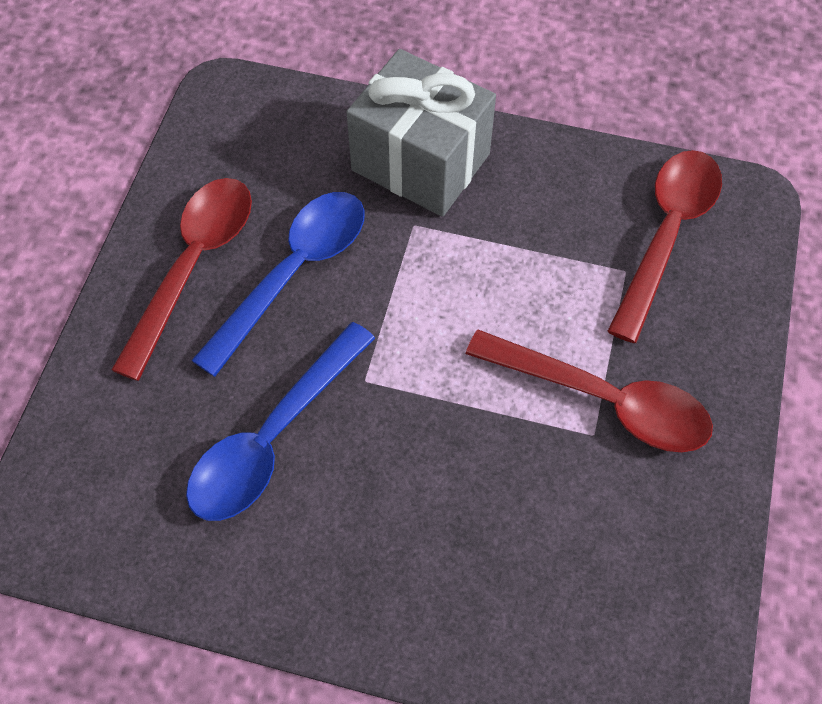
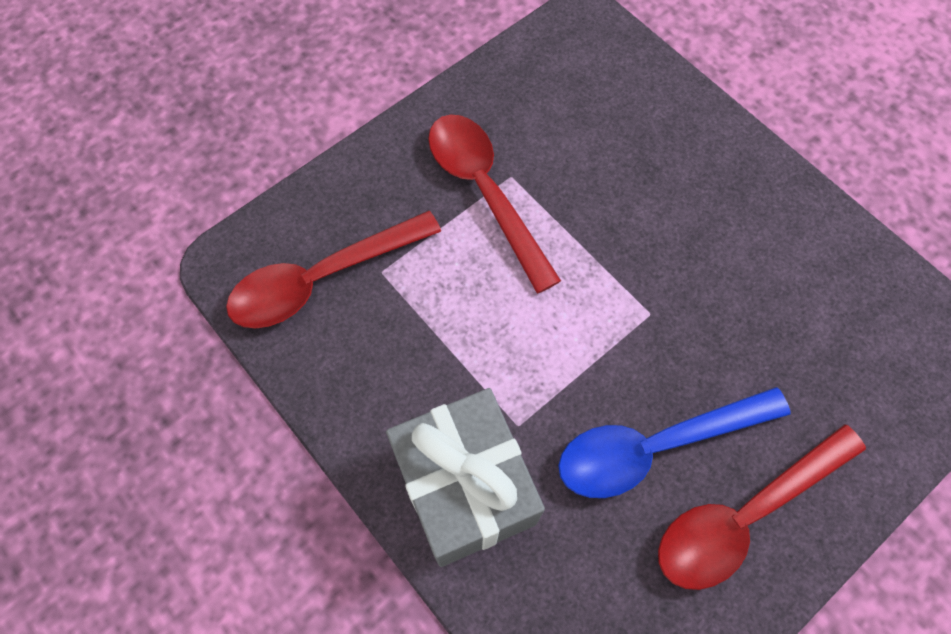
camera: 145 degrees left, 5 degrees up
blue spoon [186,322,375,521] -> none

